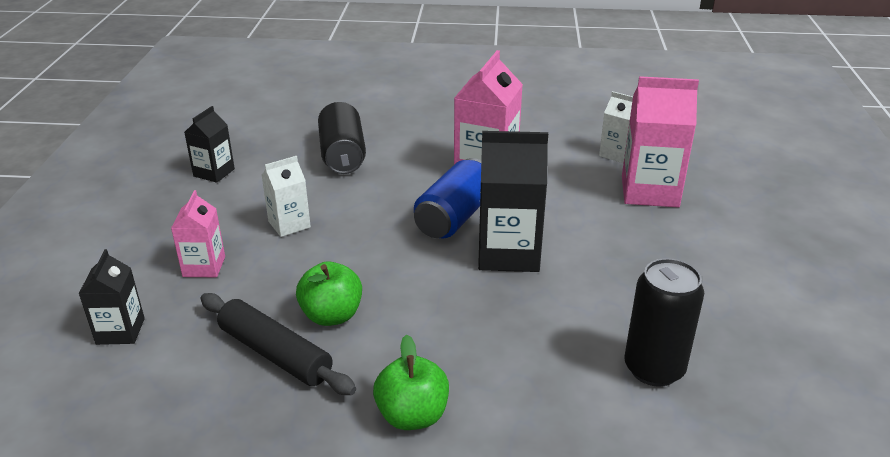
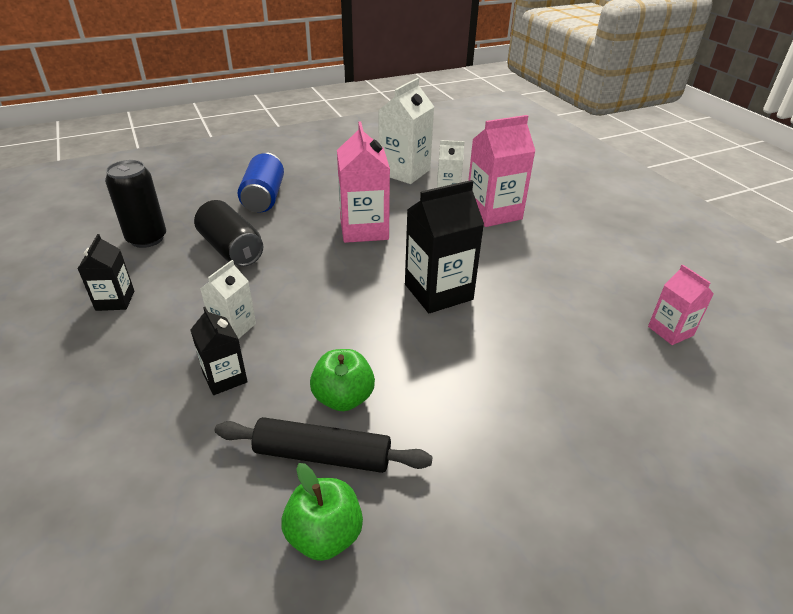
camera: 30 degrees left, 5 degrees up
black carton [79,249,145,345] -> black carton moved to [190,307,248,395]
pink carton [171,190,225,277] -> pink carton moved to [648,265,714,345]
green apple [373,334,449,430] -> green apple moved to [281,463,363,561]
blue can [414,158,481,238] -> blue can moved to [238,152,284,212]
black can [624,258,704,387] -> black can moved to [105,160,166,248]
none -> white carton [378,78,434,184]

